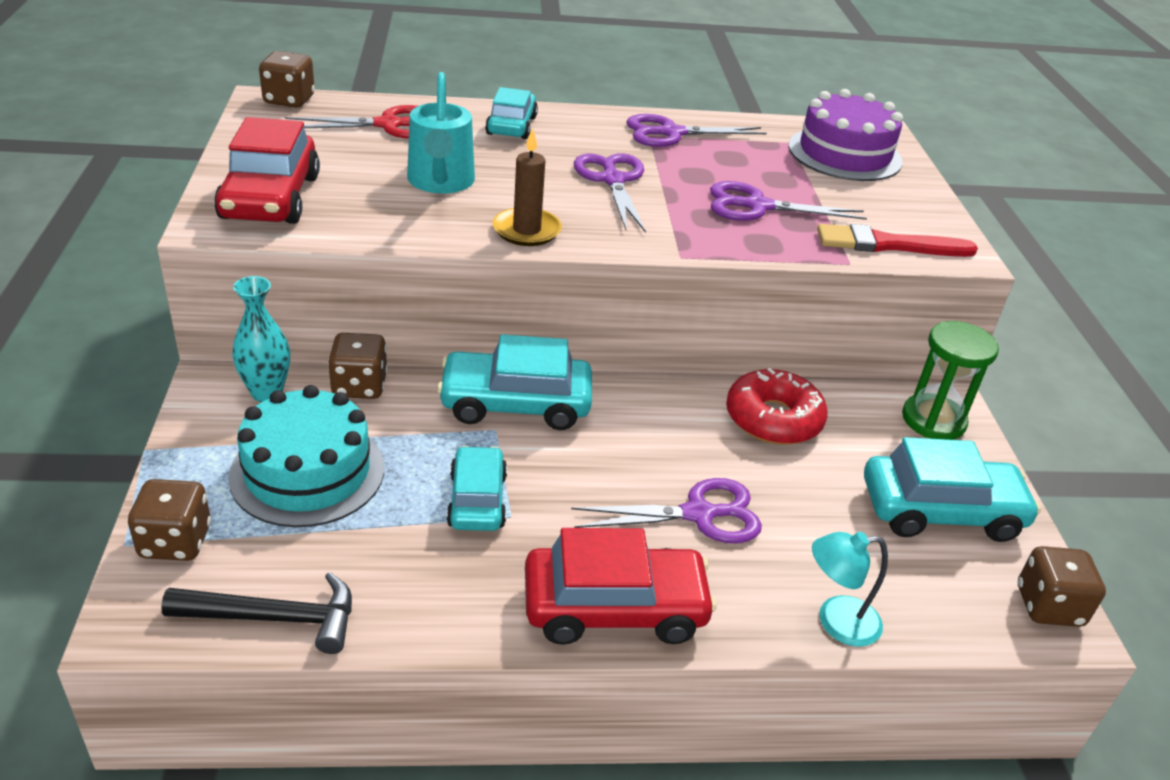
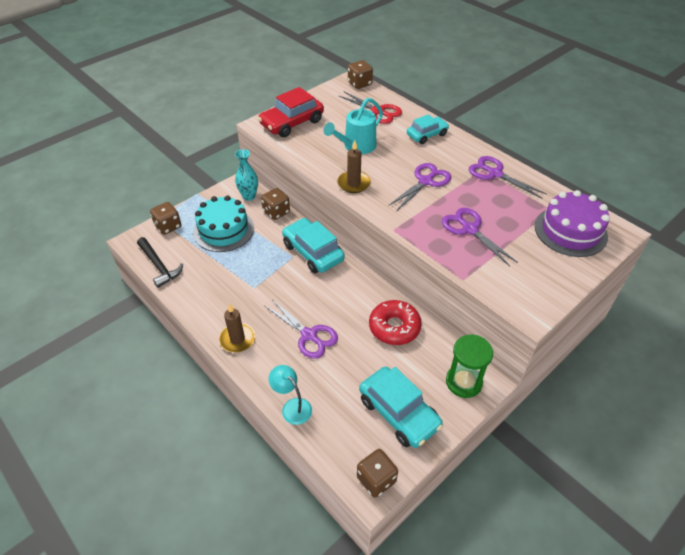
camera: 55 degrees right, 10 degrees up
turquoise car [446,446,507,531] -> none
red car [525,528,717,645] -> brown candle [219,304,255,352]
red brush [817,224,978,257] -> none

